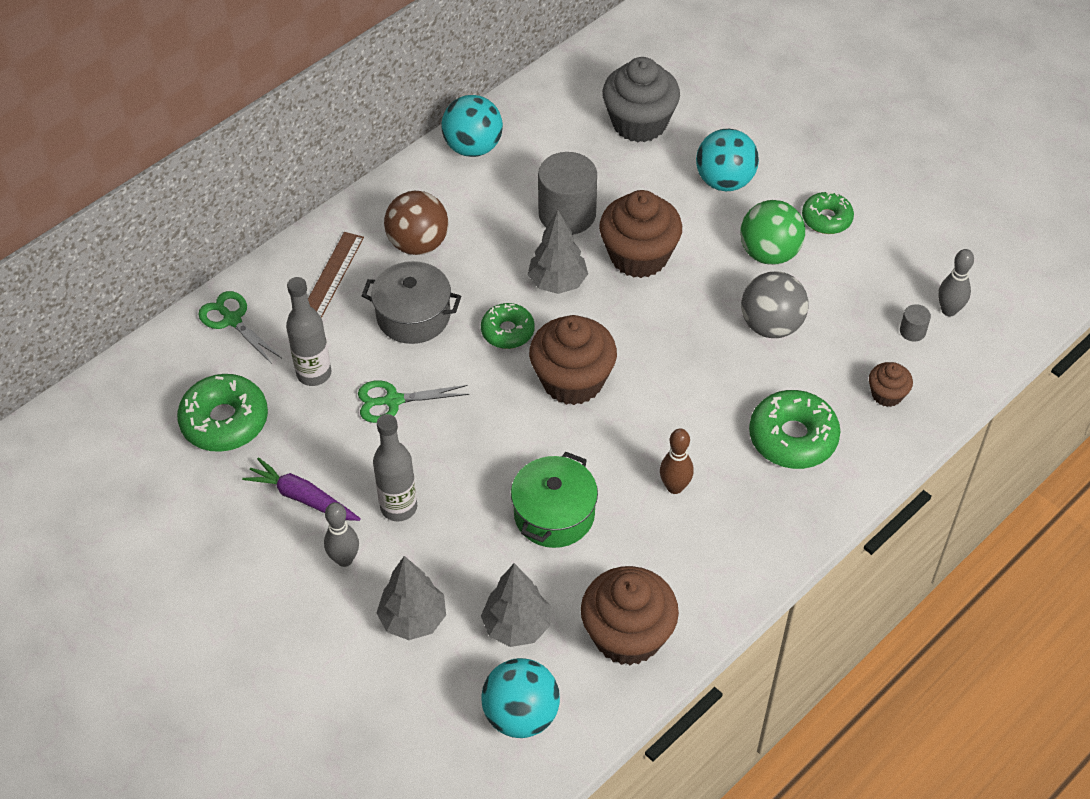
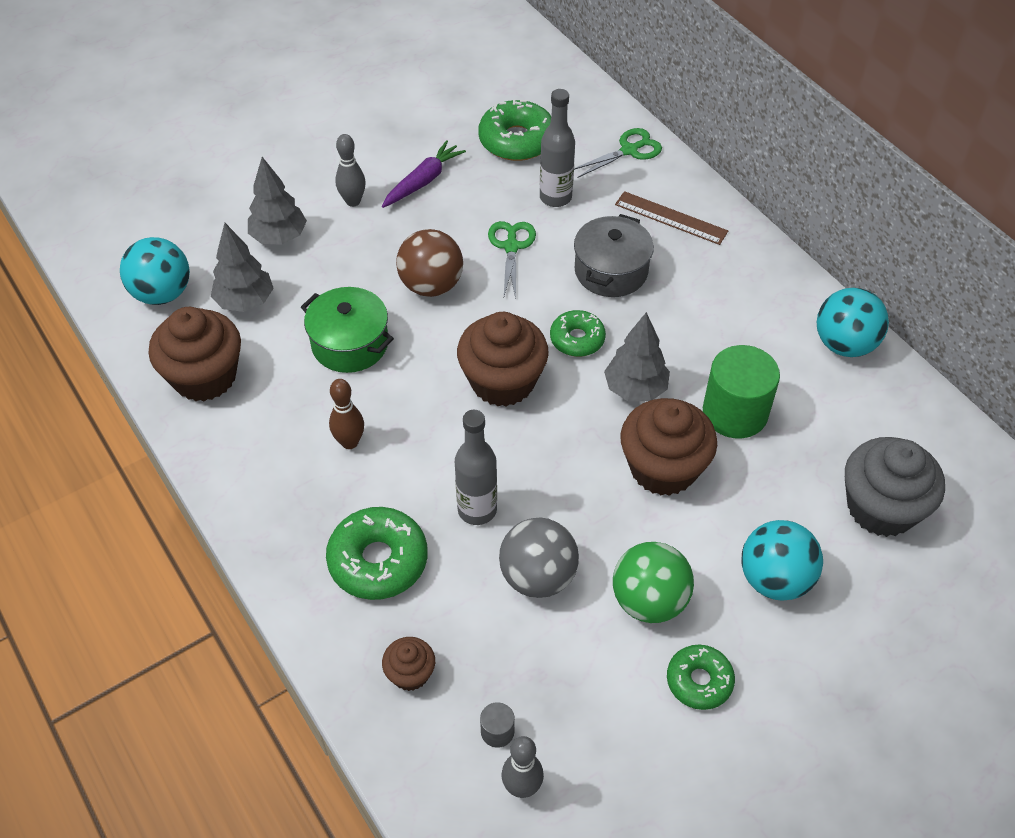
camera: 100 degrees right, 0 degrees up
grey bottle [373,414,417,521] -> grey bottle moved to [455,410,497,525]
brown ball [384,191,448,255] -> brown ball moved to [396,229,463,297]
grey cylinder [538,152,597,234] -> green cylinder [703,345,780,439]

